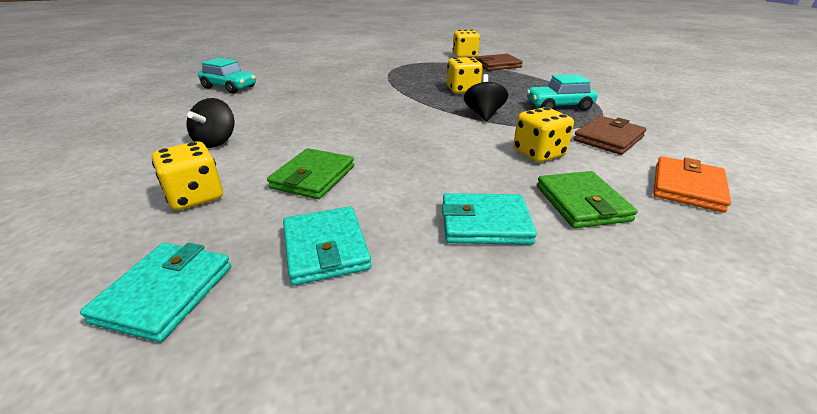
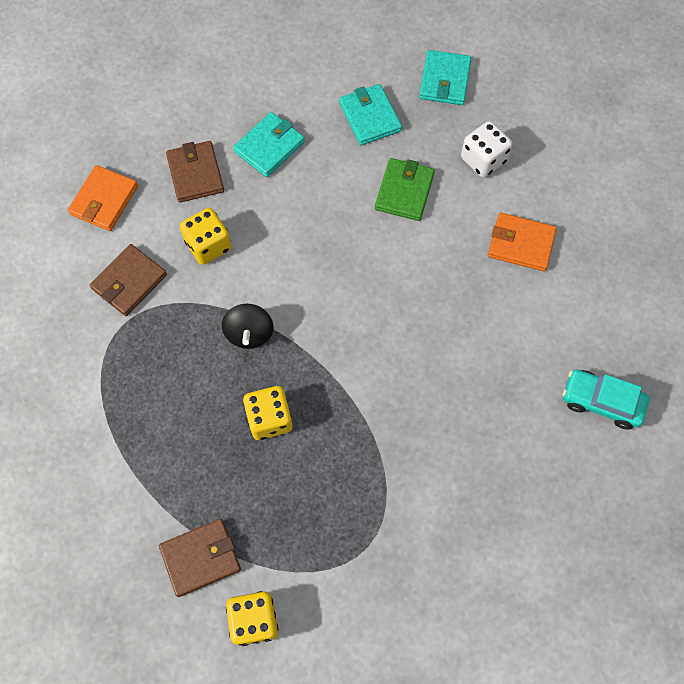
camera: 175 degrees right, 35 degrees up
yellow dice [152,141,223,210] -> white dice [461,121,512,178]
black spinning top [186,98,234,148] -> orange wallet [488,212,557,272]
turquoise wallet [442,193,537,245] -> turquoise wallet turned 45 degrees counterclockwise [233,112,305,177]
turquoise car [527,74,598,111] -> none
green wallet [537,171,637,228] -> brown wallet [166,141,224,203]

